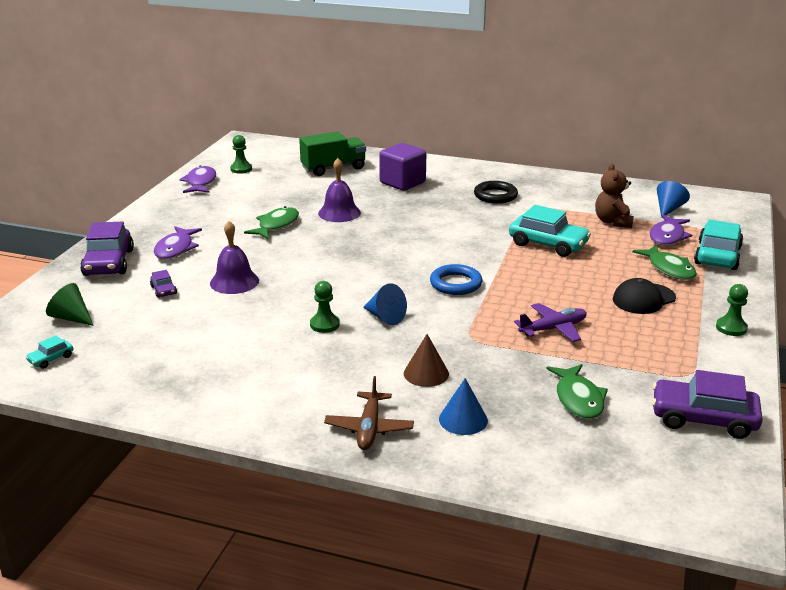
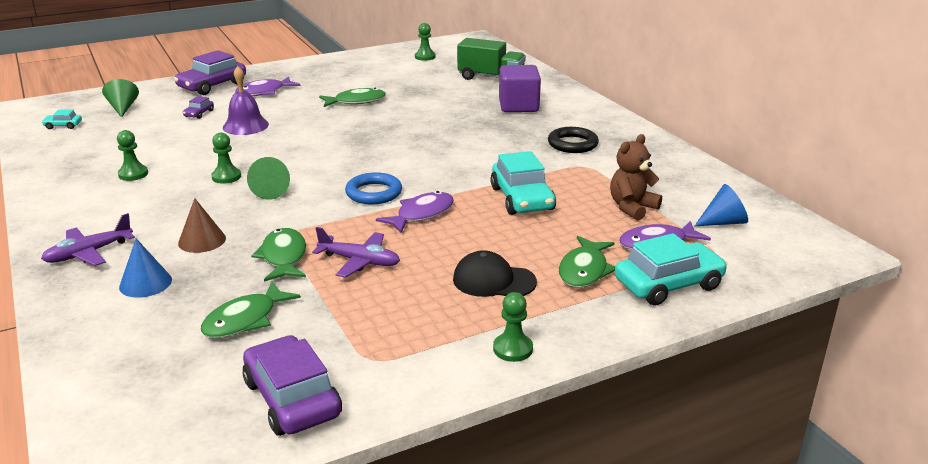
camera: 45 degrees right, 0 degrees up
purple fish [180,165,216,193] -> purple fish moved to [376,191,454,233]
purple bell [318,158,361,222] -> none
brown plane [324,376,414,450] -> purple plane [41,213,135,266]
blue cone [363,283,407,325] -> green cone [247,157,290,200]
none -> green pawn [117,130,148,181]
none -> green fish [251,228,306,282]

